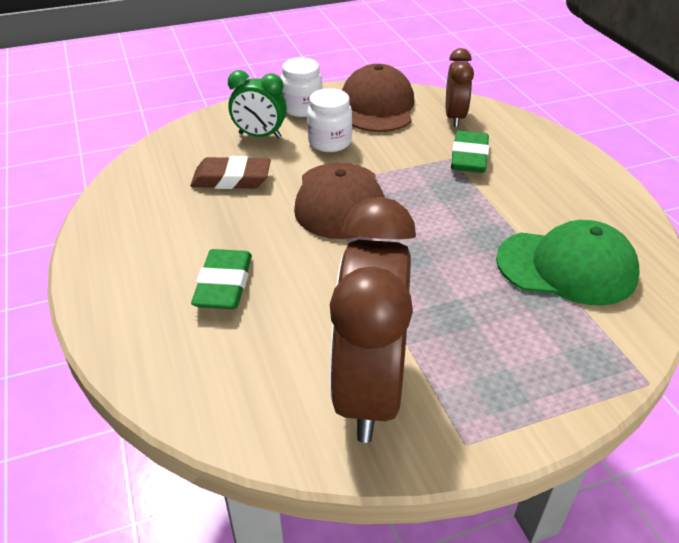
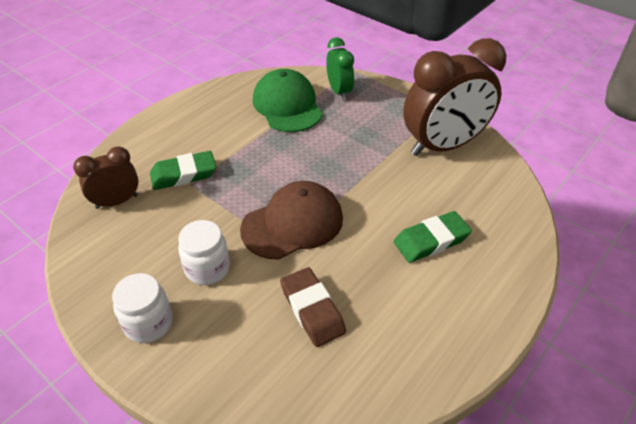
camera: 120 degrees left, 5 degrees up
green clock [228,70,287,139] -> green clock moved to [326,37,354,100]
brown cap [342,64,414,132] -> none

